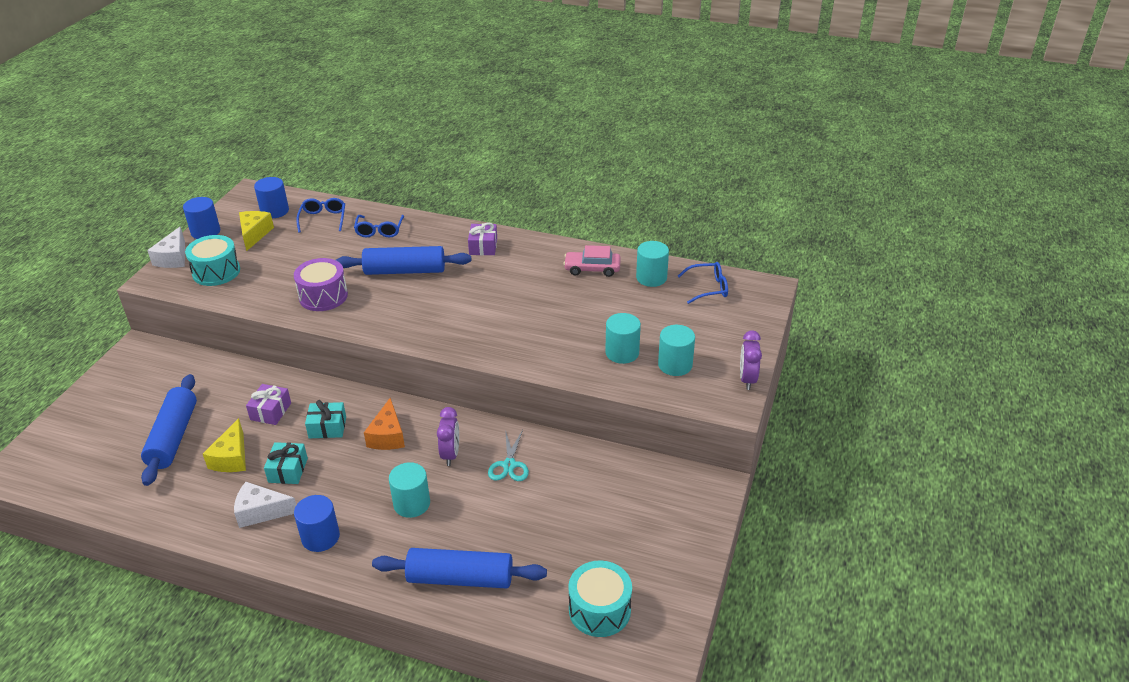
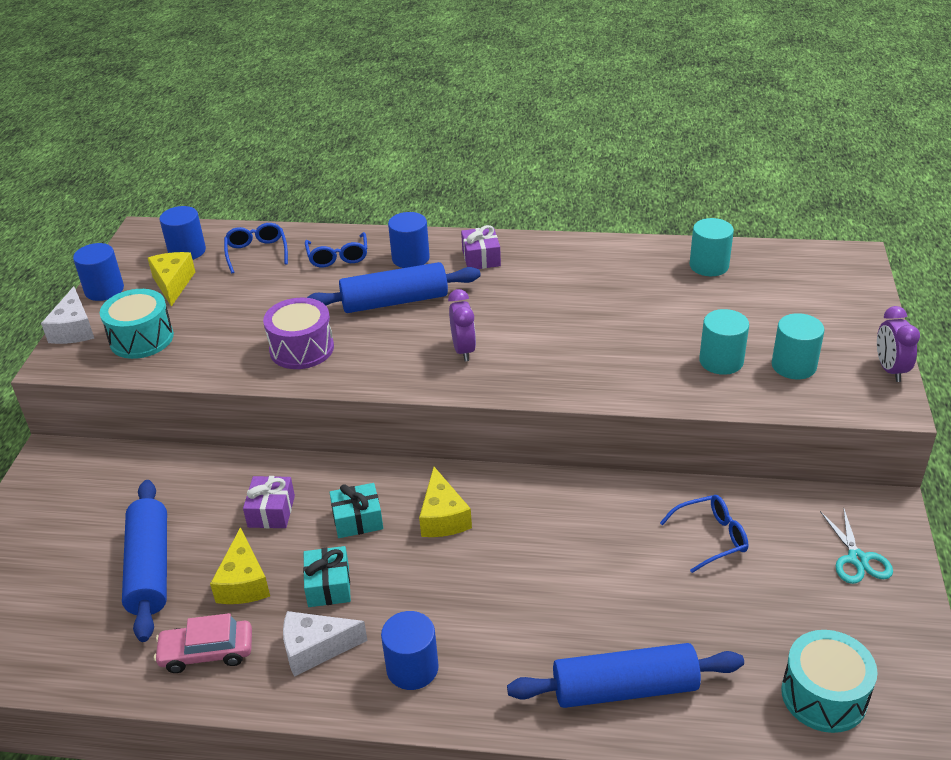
camera: 10 degrees left, 0 degrees up
orange cheese [364,398,405,450] -> yellow cheese [419,467,472,537]
turquoise cylinder [389,462,430,518] -> none
purple clock [437,407,459,466] -> purple clock moved to [448,289,476,362]
turquoise scissors [488,430,529,481] -> turquoise scissors moved to [820,507,893,584]
pink car [563,245,621,277] -> pink car moved to [154,613,252,673]
blue glasses [678,262,728,304] -> blue glasses moved to [660,495,748,573]
none -> blue cylinder [388,212,430,268]

